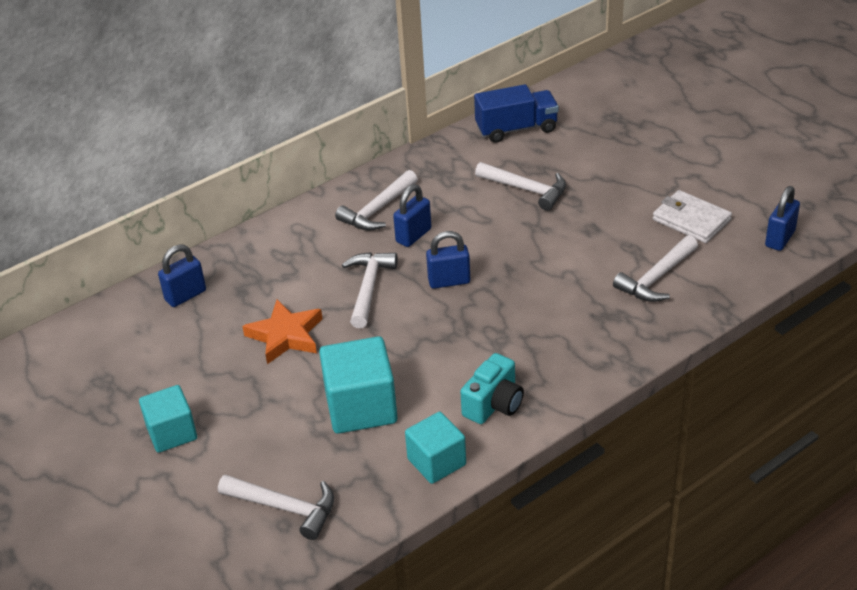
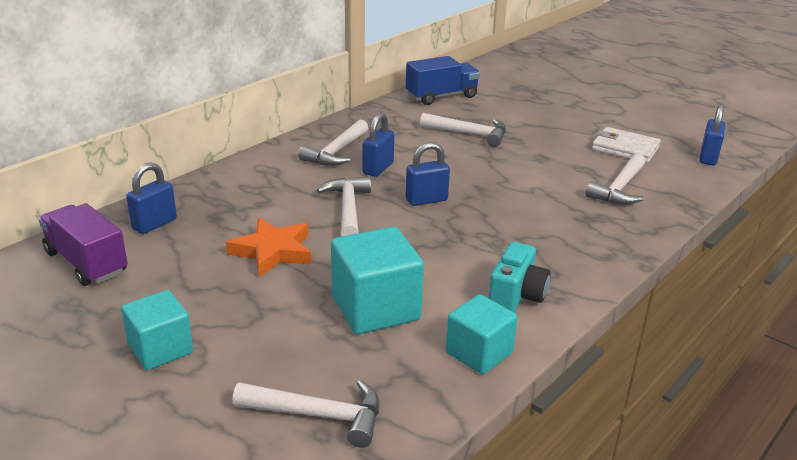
camera: 15 degrees left, 10 degrees down
none -> purple truck [39,203,128,286]

